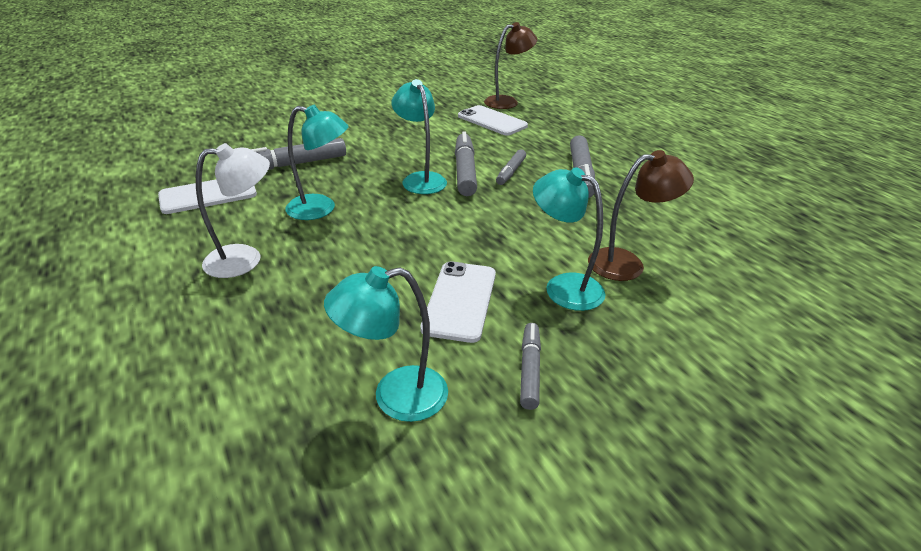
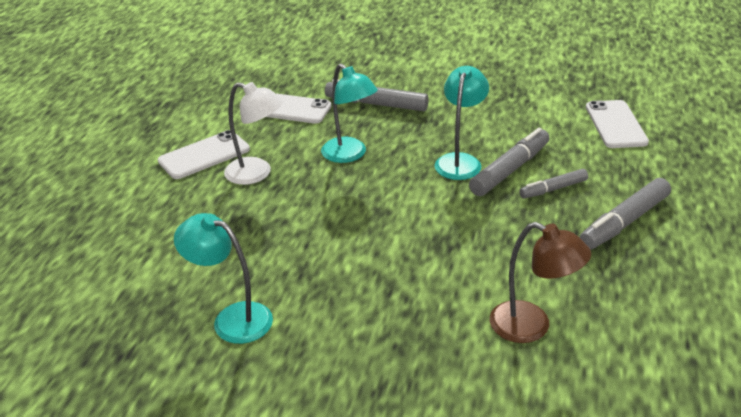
camera: 45 degrees right, 0 degrees up
white phone [420,261,496,343] -> white phone moved to [158,130,250,179]
brown lamp [484,22,537,109] -> none
grey marker [520,323,541,410] -> none
turquoise lamp [533,167,605,311] -> none

